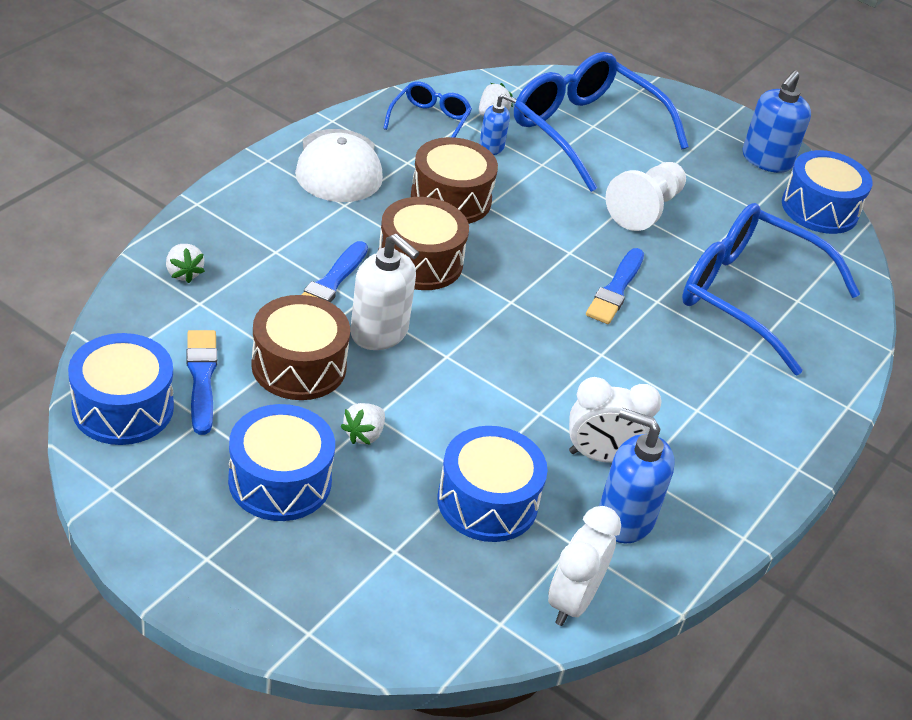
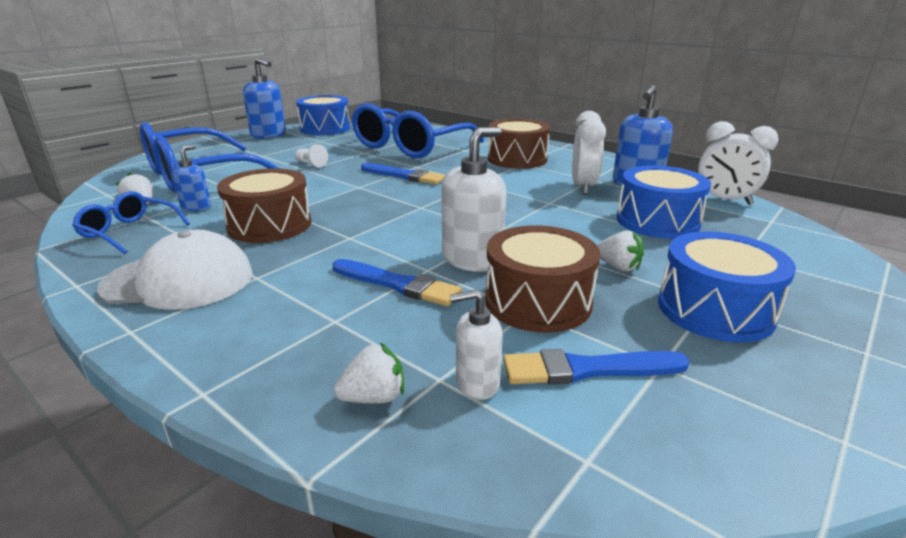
camera: 80 degrees left, 15 degrees down
blue drum [68,333,174,445] -> none
brown drum [378,197,469,290] -> brown drum moved to [488,119,550,169]
white pawn [606,162,686,231] -> white pawn [295,144,328,167], size x0.49
none -> white soap dispenser [450,290,503,400]

